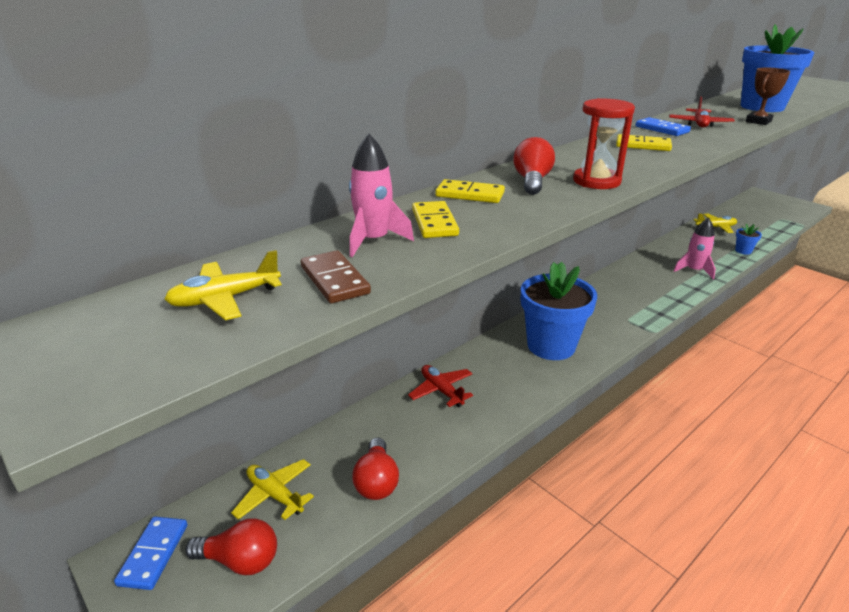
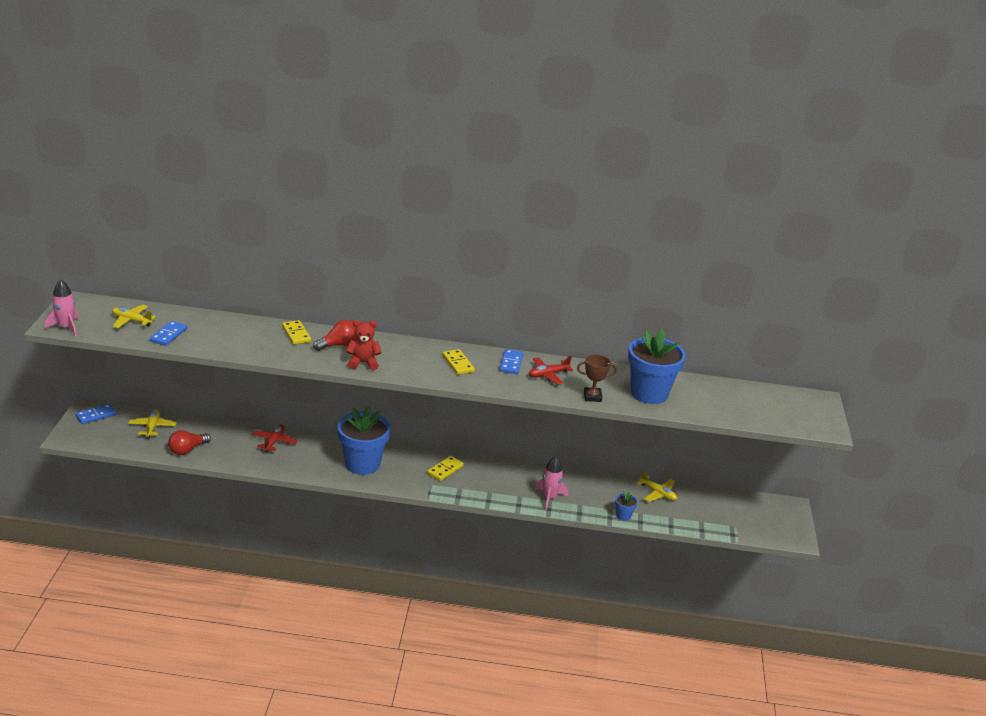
camera: 45 degrees right, 0 degrees up
red light bulb [185,518,277,575] -> none
brown domino [301,250,371,303] -> blue domino [150,321,187,346]
pink rocket [349,134,414,257] -> pink rocket moved to [45,280,79,337]
yellow domino [412,201,459,238] -> yellow domino moved to [427,456,464,481]
red hourglass [573,98,635,189] -> red teddy bear [346,320,381,370]

